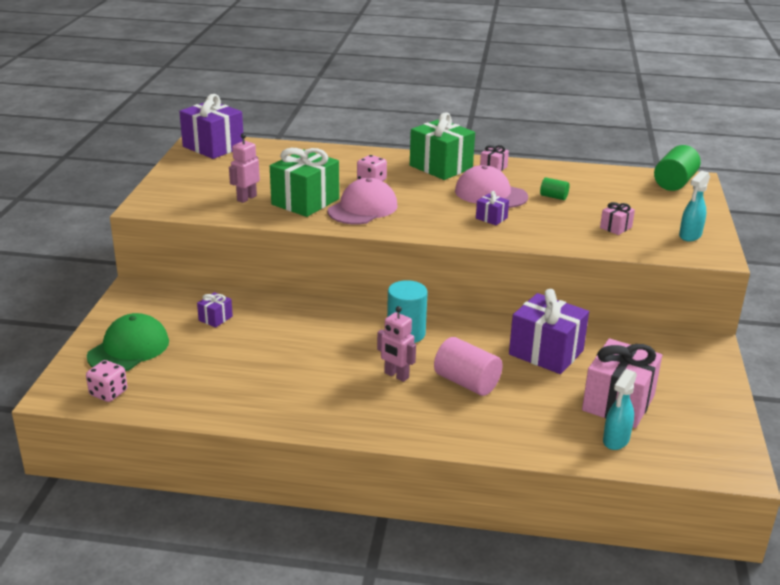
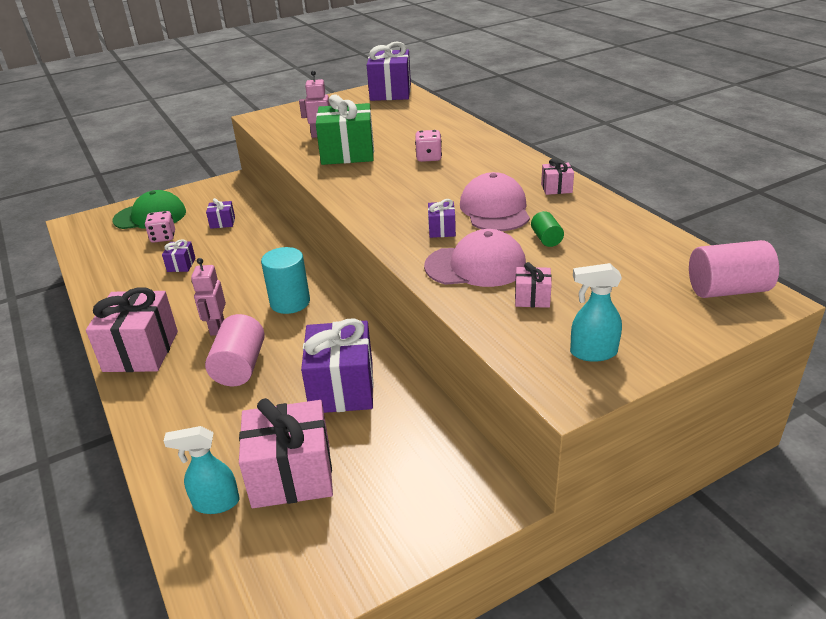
camera: 55 degrees right, 5 degrees up
pink dice [86,360,127,402] -> pink dice moved to [145,211,175,243]
pink cap [328,178,397,224] -> pink cap moved to [424,229,526,287]
green gift [410,112,475,180] -> none
green cylinder [654,145,701,191] -> pink cylinder [689,240,779,298]
none -> pink gift [86,287,178,372]
none -> purple gift [162,239,196,272]

